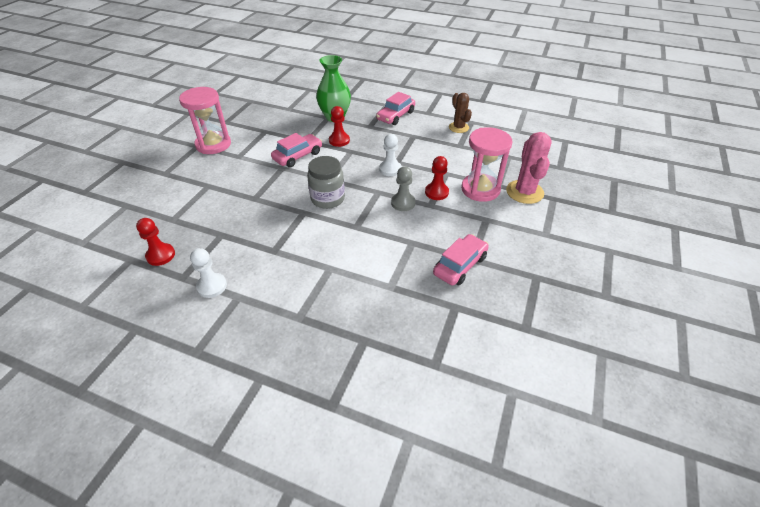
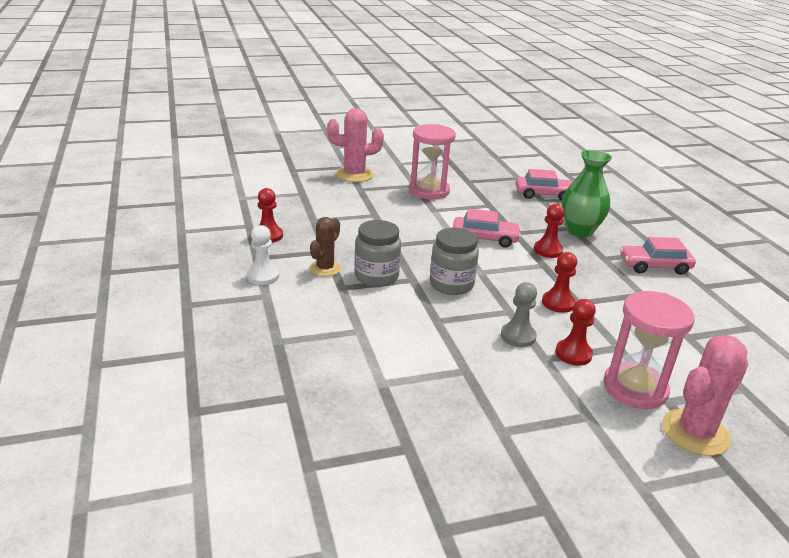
camera: 50 degrees right, 15 degrees down
white pawn [379,134,402,176] -> red pawn [542,252,577,313]
pink car [433,234,489,285] -> pink car moved to [516,169,573,201]
brown cactus [449,93,472,133] -> brown cactus moved to [309,217,341,277]
none -> pink cactus [327,108,384,182]
none -> grey jar [354,220,401,287]

